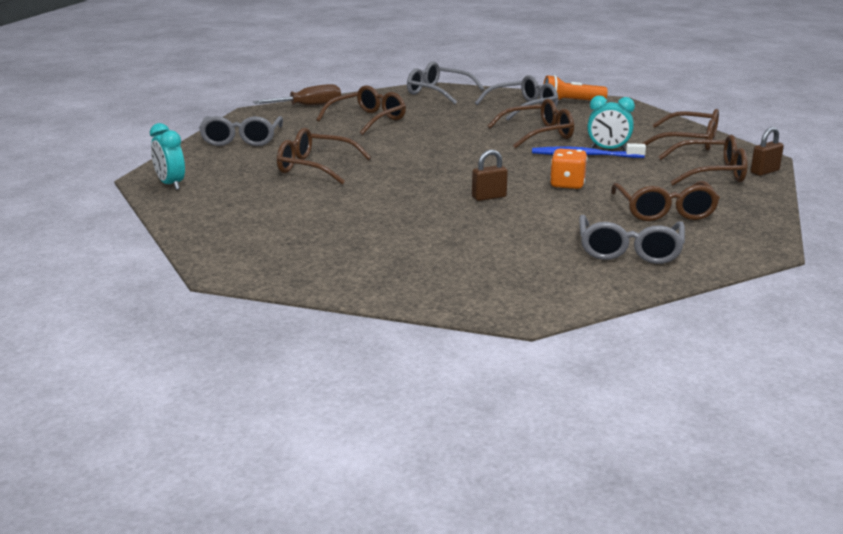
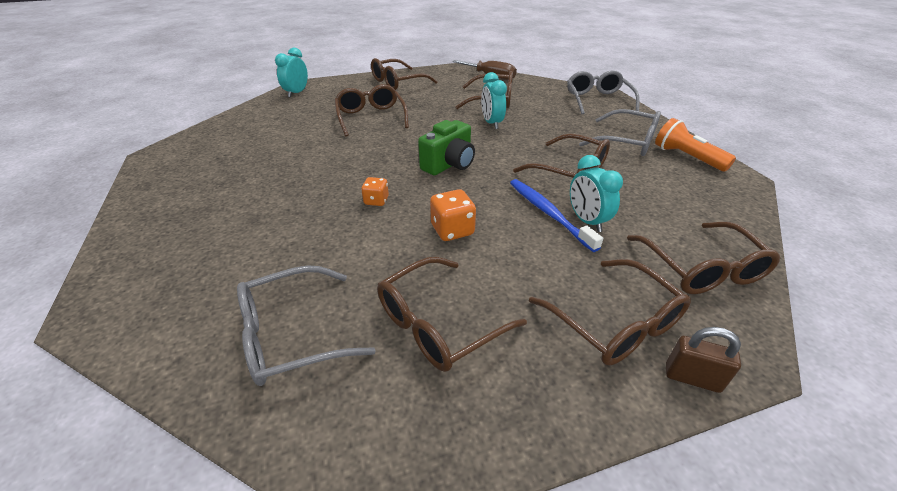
camera: 55 degrees right, 15 degrees up
grey glasses [199,116,283,146] -> brown glasses [371,58,438,90]
brown padlock [472,150,508,201] -> orange dice [361,177,389,206]
none -> green camera [418,120,475,176]
none -> turquoise clock [481,72,507,129]

